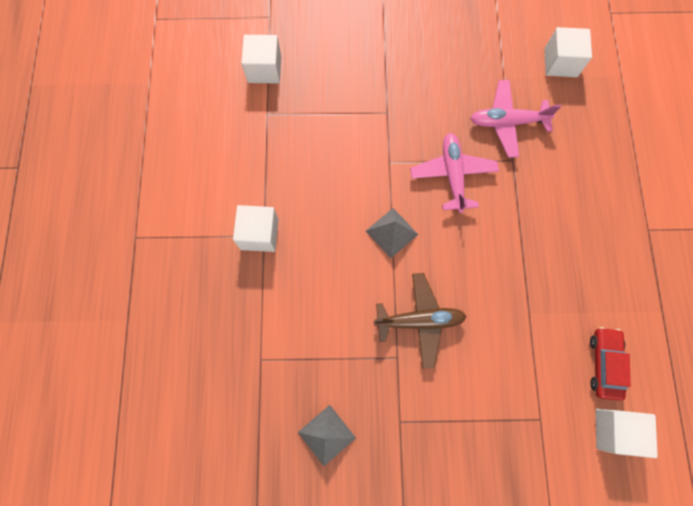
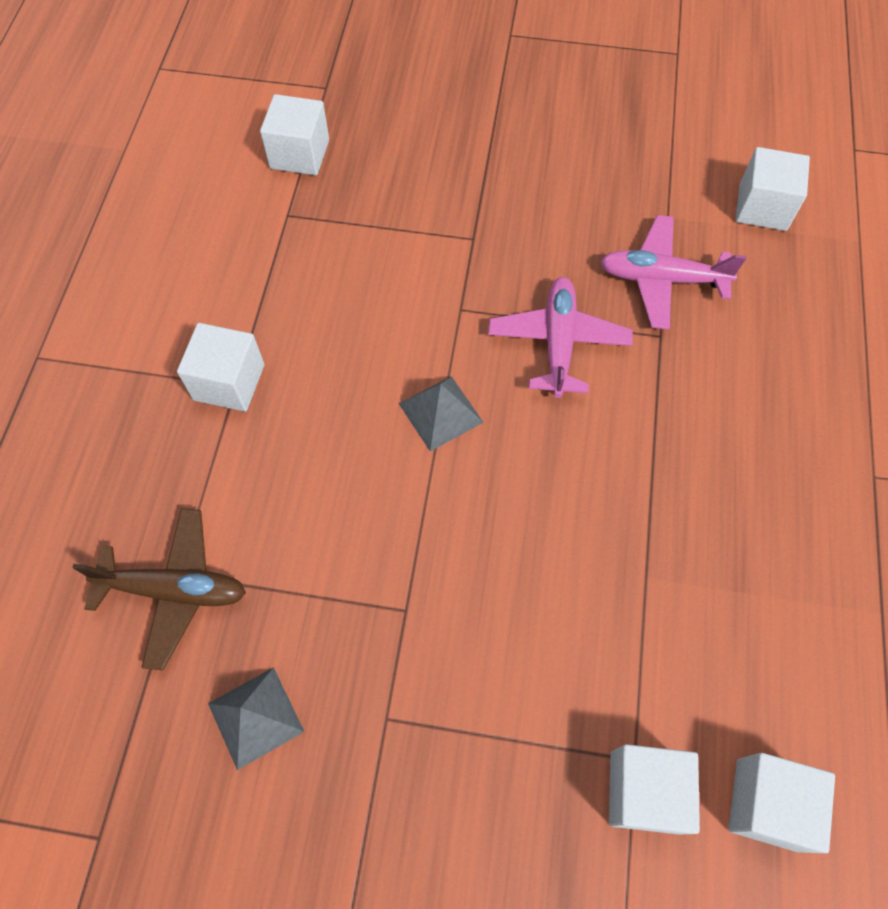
camera: 10 degrees right, 10 degrees down
brown plane [374,273,467,369] -> brown plane moved to [72,508,246,670]
red car [590,327,631,401] -> none
none -> white cube [609,744,700,835]

